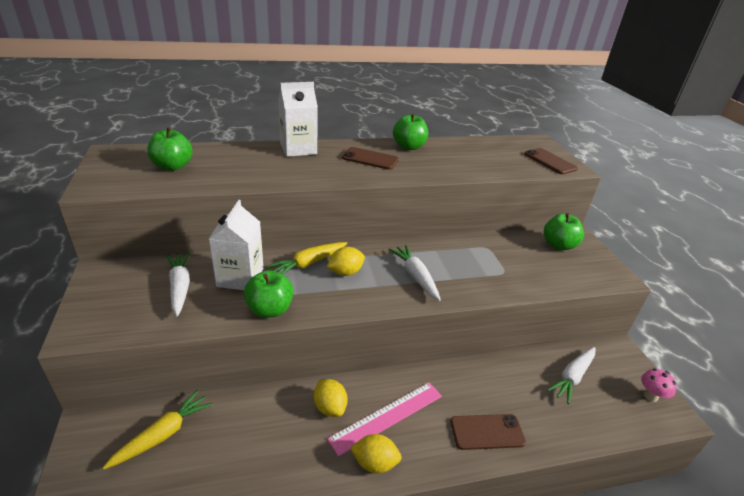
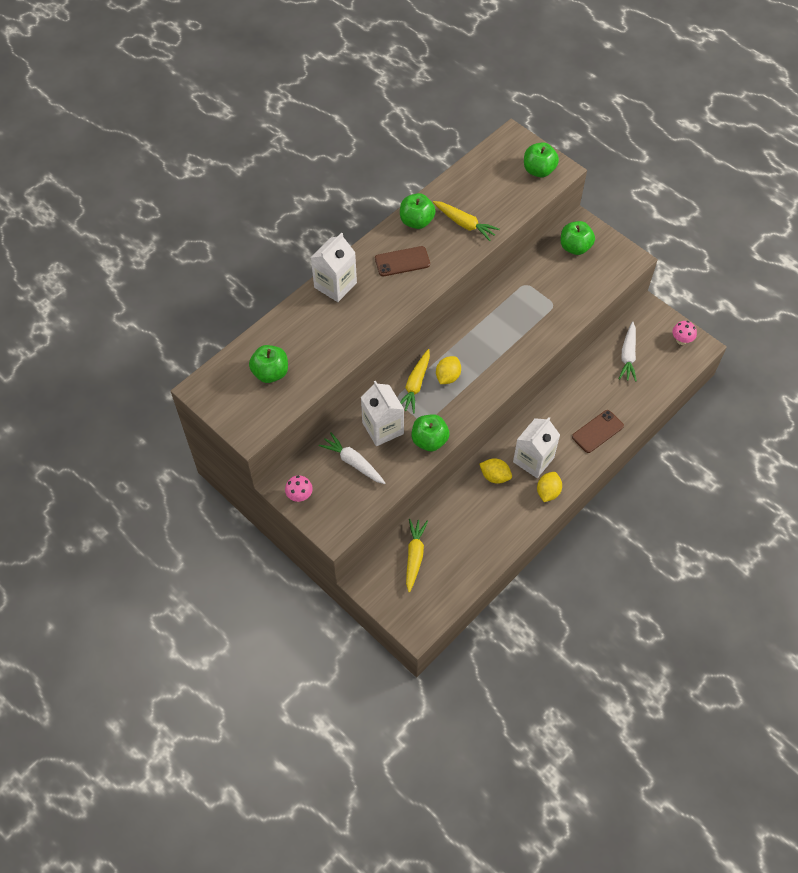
camera: 30 degrees left, 25 degrees up
pink ruler [327,382,442,456] -> white carton [513,417,560,478]
yellow lemon [350,434,402,473] -> yellow lemon turned 45 degrees counterclockwise [537,472,562,502]
white carrot [388,245,441,301] -> none
brown phone [524,148,578,174] -> green apple [524,142,559,177]
none -> pink mushroom [285,475,313,502]
none -> yellow carrot [433,201,500,241]

